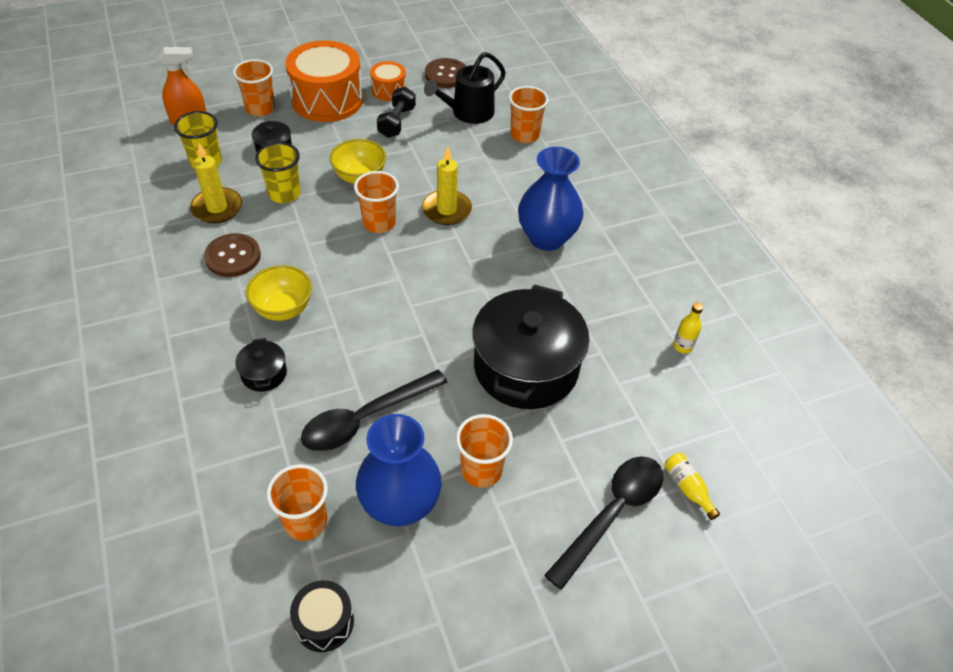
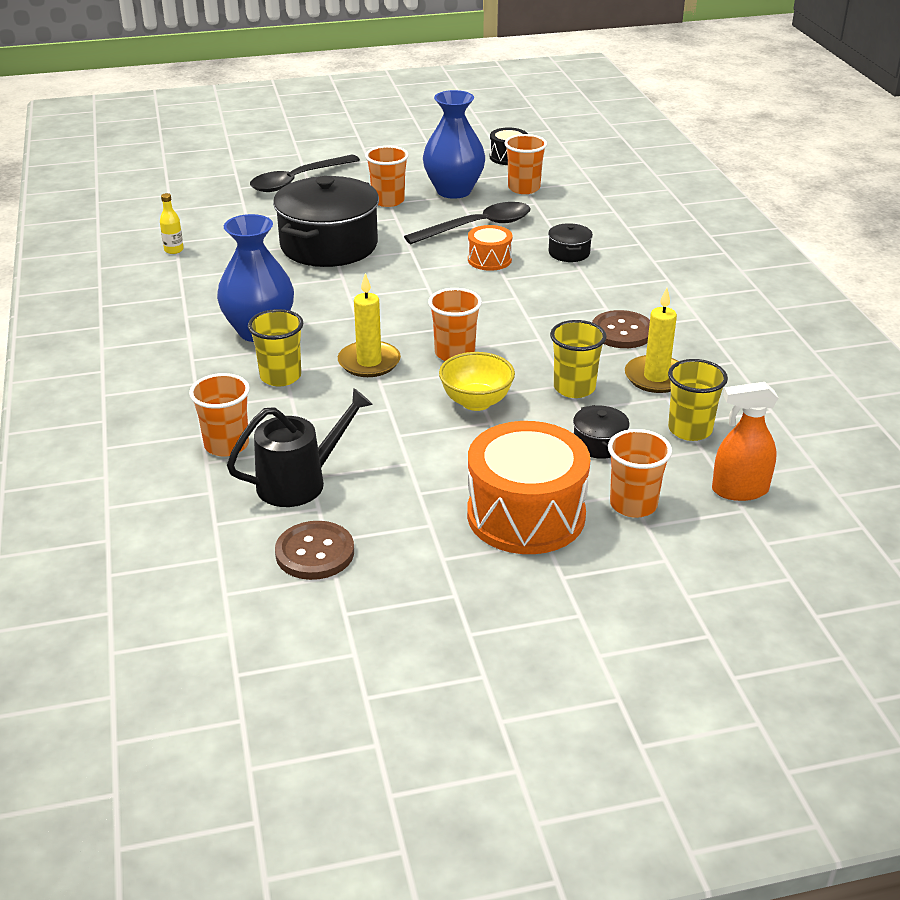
camera: 170 degrees left, 15 degrees down
yellow bowl [246,265,312,321] -> none
orange drum [370,61,406,101] -> orange drum moved to [468,225,513,271]
black dumbbell [377,87,416,138] -> none
yellow bottle [664,453,720,520] -> none
none -> yellow cup [248,309,303,386]

